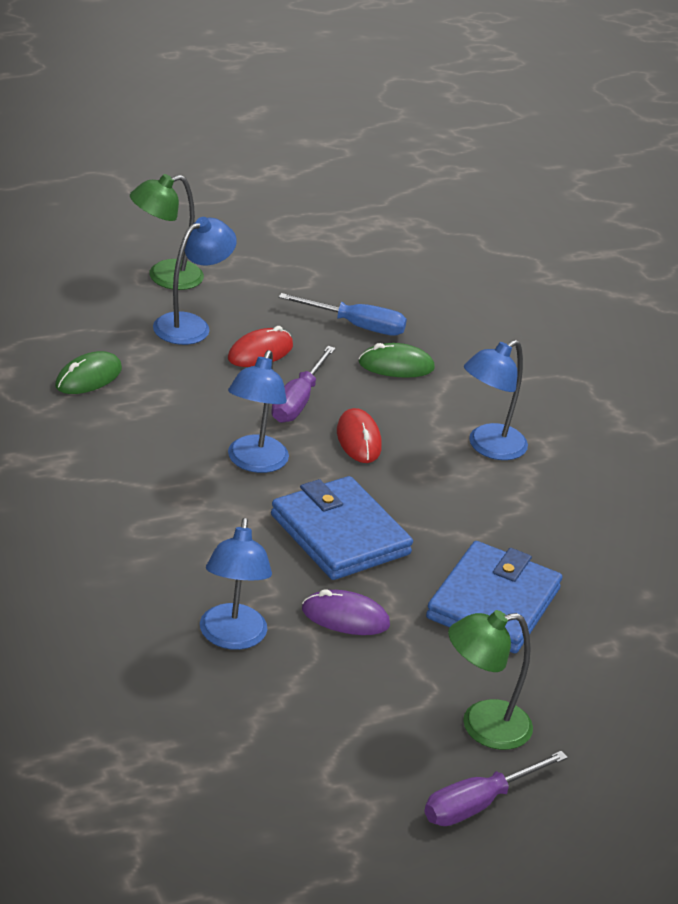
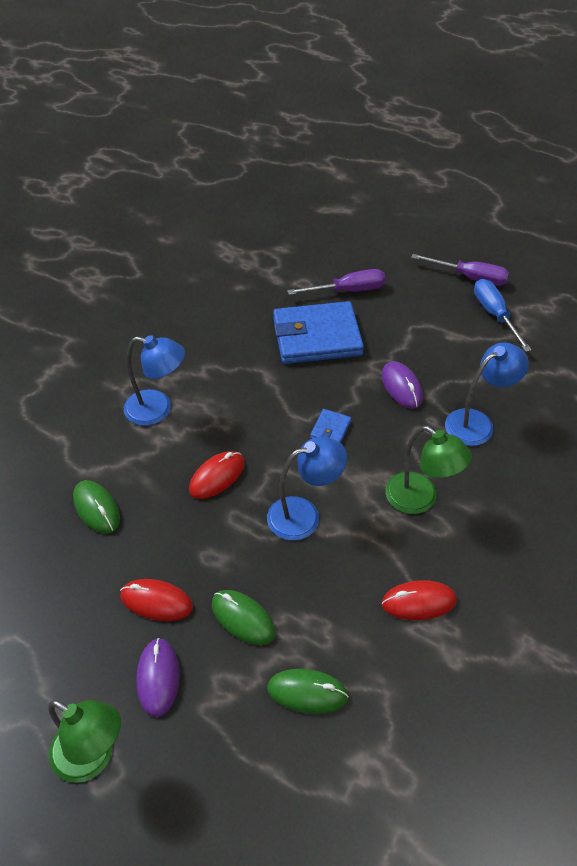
camera: 120 degrees left, 15 degrees up
blue lamp [153,217,237,345] -> purple mouse [136,638,180,717]
purple screwdriver [271,346,335,423] -> purple screwdriver moved to [287,269,386,295]
blue wallet [271,476,413,580] -> blue wallet [310,409,351,443], size x0.42
blue screwdriver [279,293,407,336] -> blue screwdriver moved to [474,279,532,352]
green lamp [448,610,533,750] -> green lamp moved to [386,426,472,514]
none -> green mouse [212,590,275,645]
none -> red mouse [382,580,457,620]

